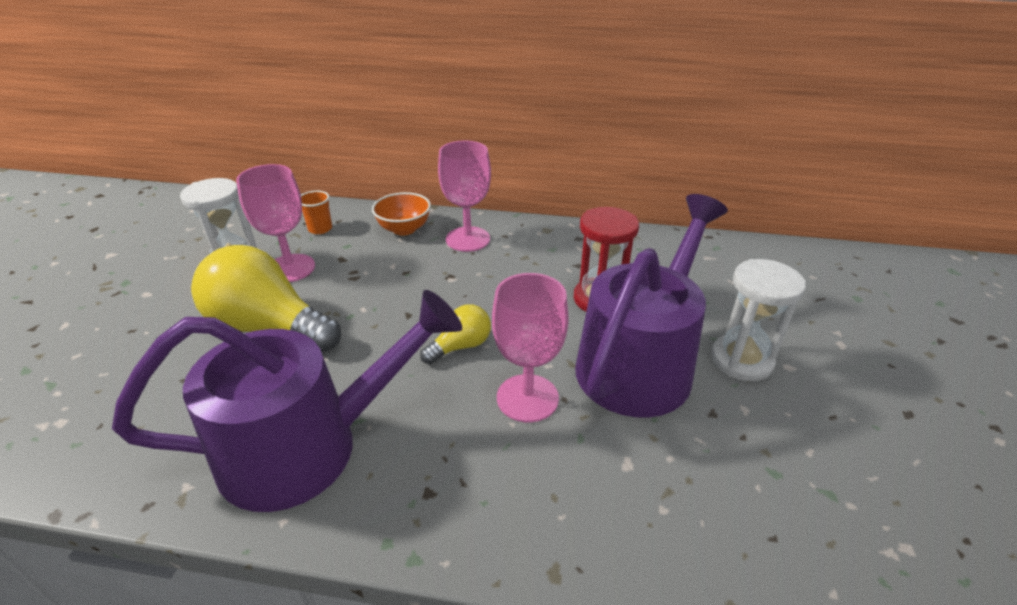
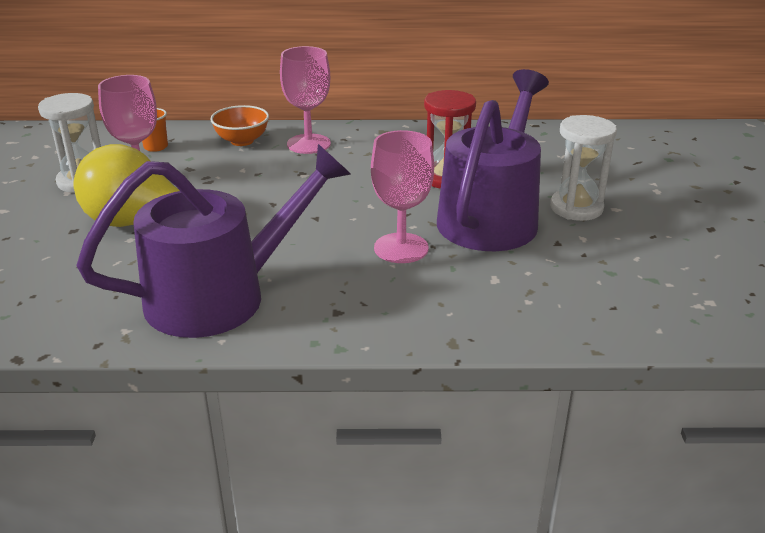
camera: 10 degrees left, 5 degrees down
yellow light bulb [420,304,491,364] -> none

